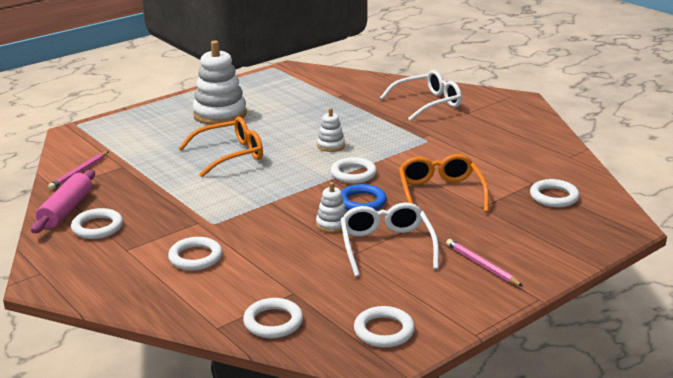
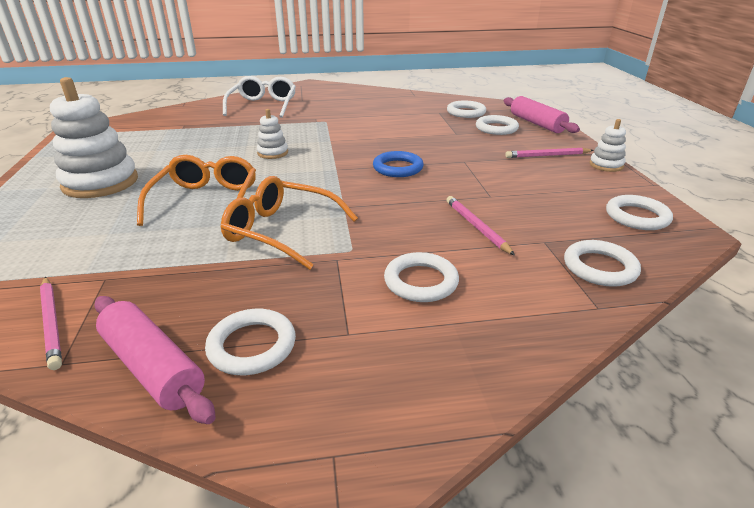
camera: 60 degrees left, 5 degrees up
white stacking toy [316,182,347,233] -> white stacking toy moved to [590,119,626,172]
white ring [331,157,377,183] -> white ring moved to [476,115,519,135]
white glasses [340,203,439,277] -> none
orange glasses [399,154,489,213] -> orange glasses moved to [220,176,358,270]
none -> pink pencil [446,196,515,255]
none -> pink rolling pin [504,96,580,133]

